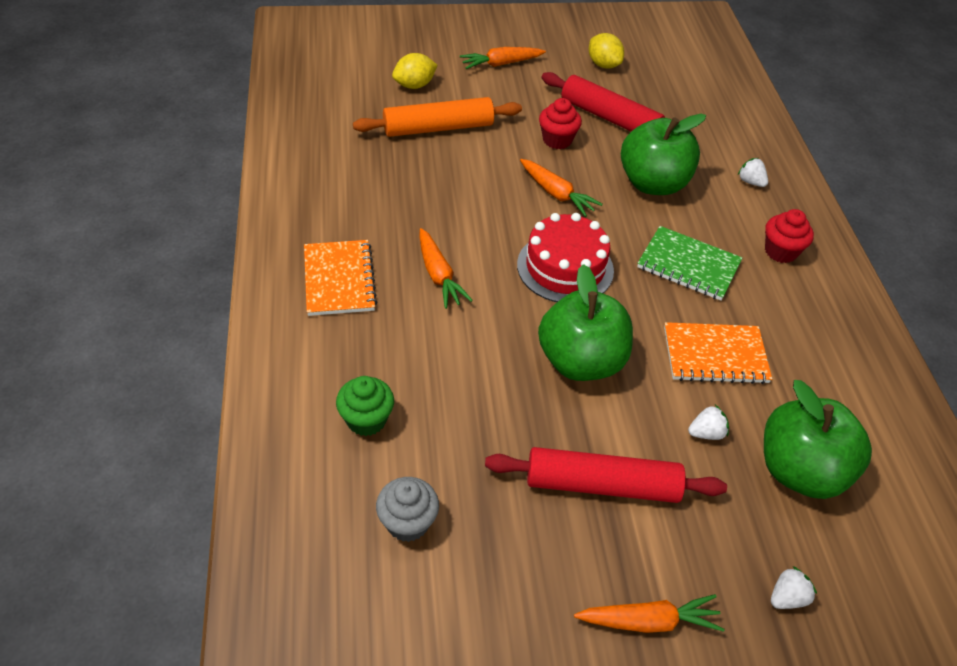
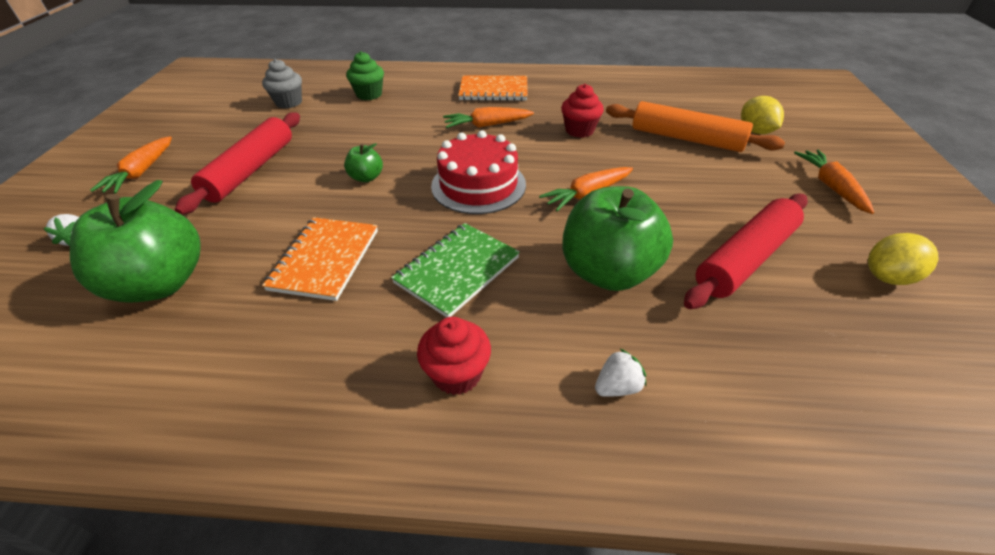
camera: 105 degrees right, 5 degrees down
orange rolling pin [353,97,522,137] -> orange rolling pin turned 60 degrees counterclockwise [606,101,785,152]
green apple [538,264,633,381] -> green apple [344,143,383,182], size x0.46
red cupcake [539,98,582,149] -> red cupcake moved to [561,84,604,138]
white strawberry [688,405,729,440] -> none

